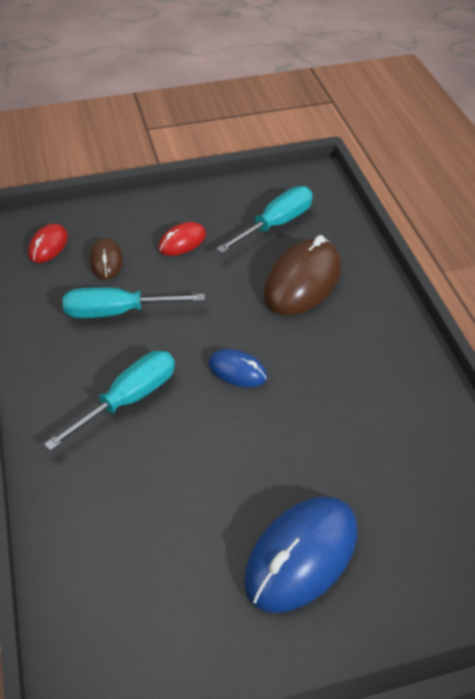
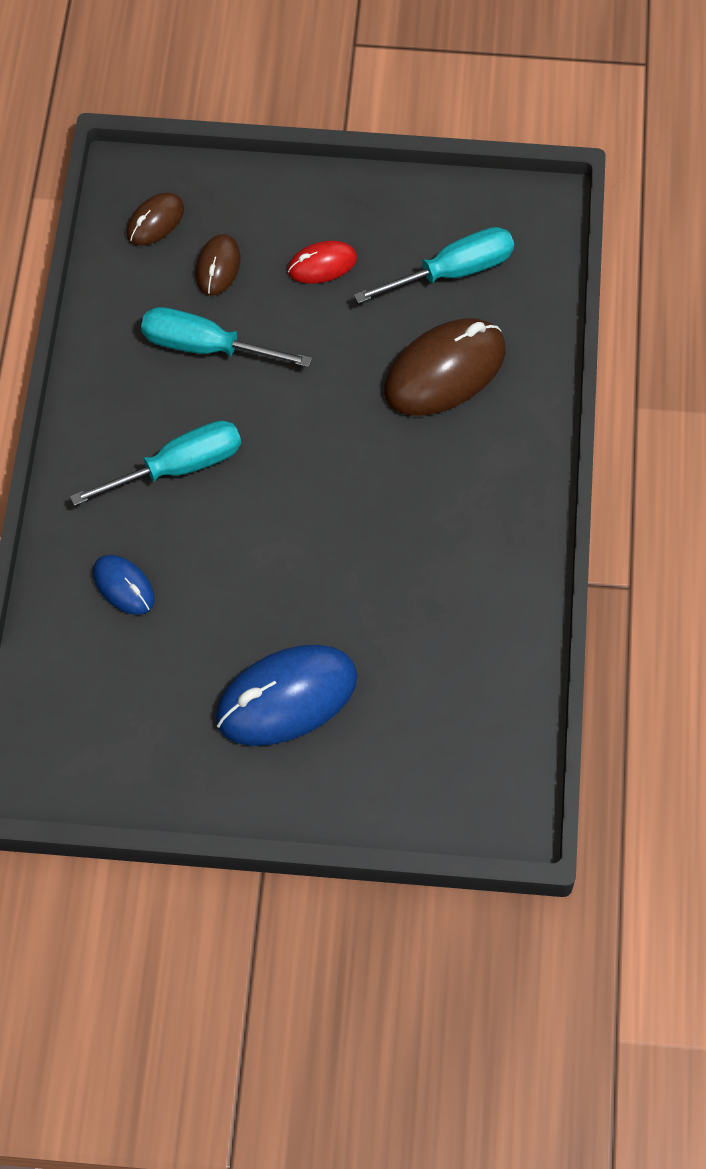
camera: 20 degrees right, 15 degrees up
red mouse [28,224,68,263] -> brown mouse [127,192,184,246]
blue mouse [208,349,267,387] -> blue mouse moved to [93,555,155,615]

